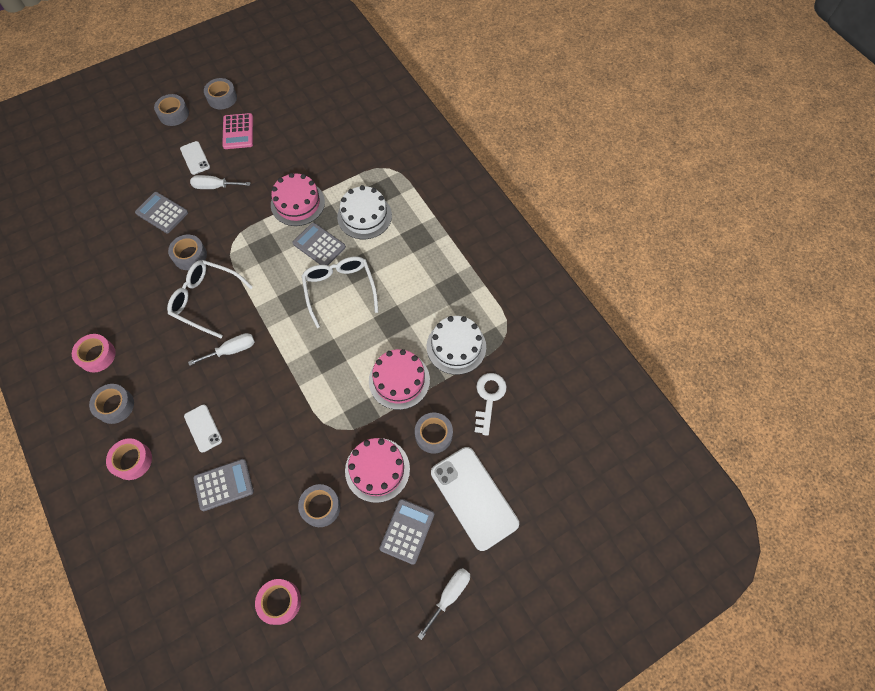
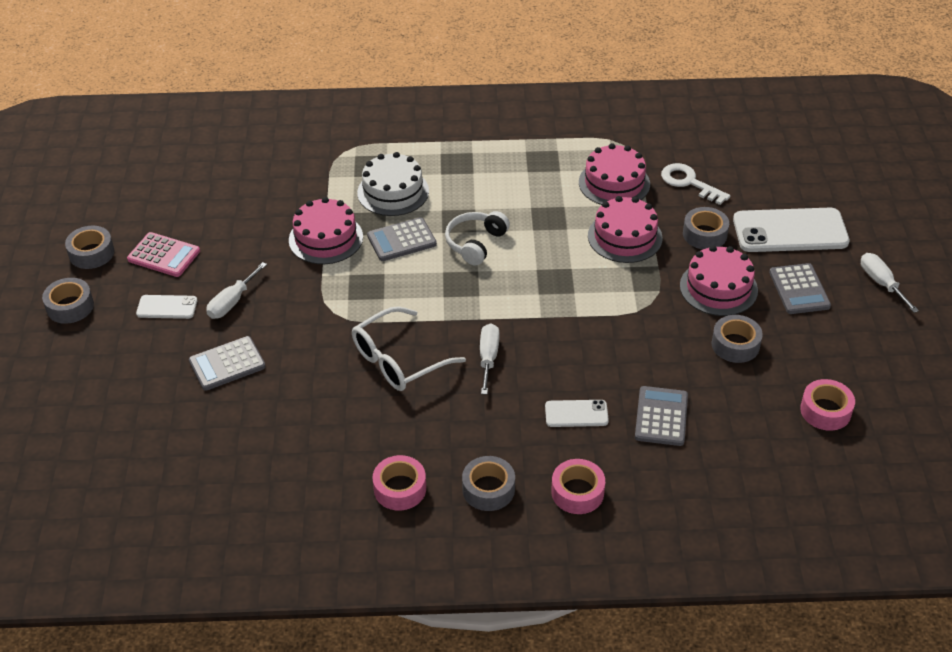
camera: 60 degrees left, 20 degrees down
grey tape [168,235,207,270] -> none
white glasses [302,257,378,328] -> white headphones [445,211,510,265]
grey calculator [380,499,434,565] -> grey calculator turned 150 degrees counterclockwise [769,263,831,314]
white cake [427,316,486,375] -> pink cake [579,143,650,205]

